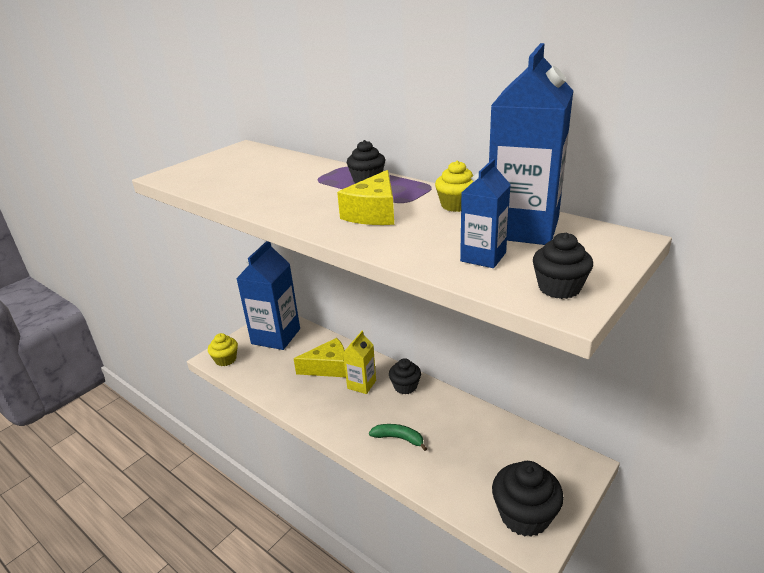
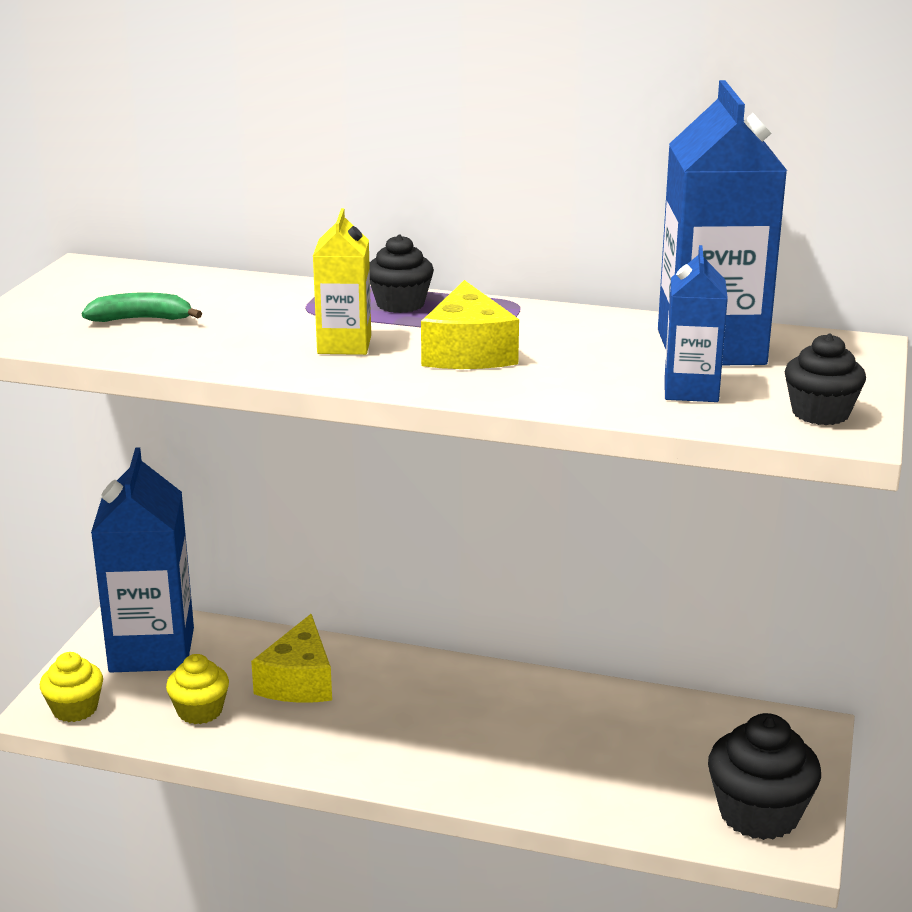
camera: 25 degrees left, 5 degrees down
yellow cheese [294,338,346,377] -> yellow cheese turned 135 degrees clockwise [251,614,332,703]
yellow carton [343,331,376,394] -> yellow carton moved to [313,208,371,355]
green banana [369,424,427,451] -> green banana moved to [81,292,202,322]
black cupcake [389,358,421,394] -> none
yellow cupcake [435,161,474,212] -> yellow cupcake moved to [166,654,229,724]

